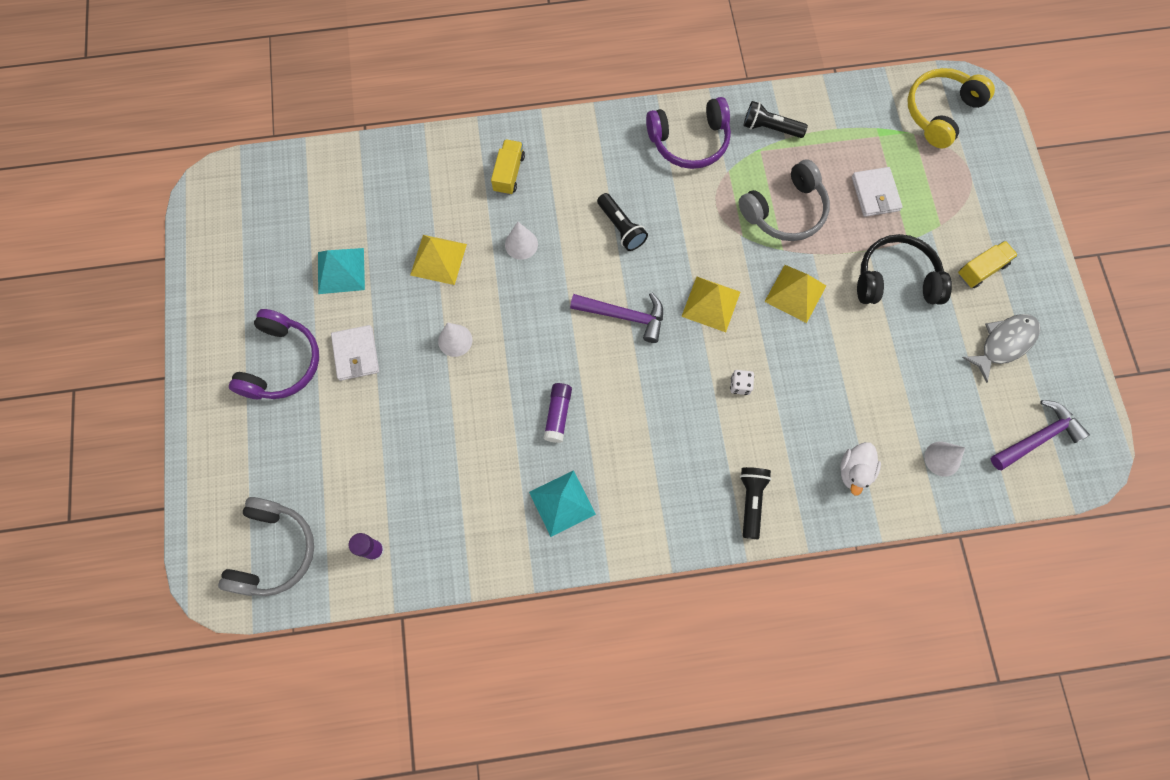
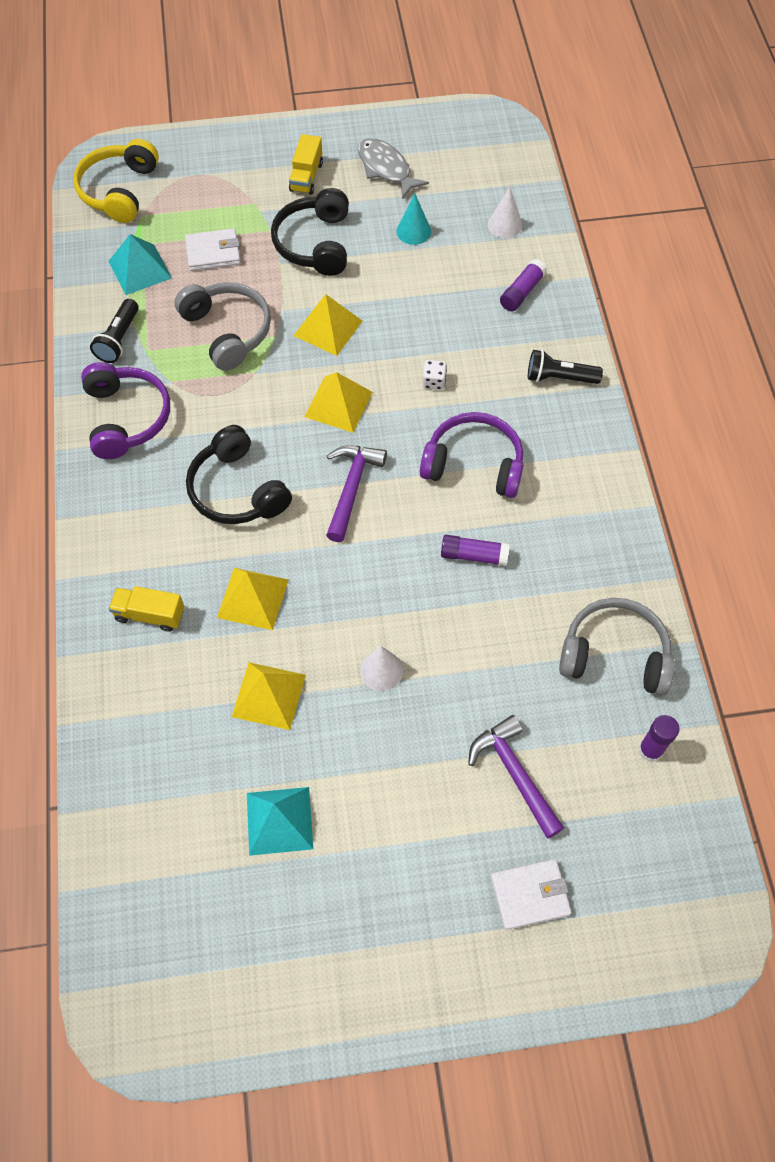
camera: 90 degrees left, 10 degrees down
grey headphones [218,497,314,596] -> grey headphones moved to [559,598,675,695]
purple headphones [229,309,319,399] -> purple headphones moved to [420,412,524,498]
white wallet [331,325,379,381] -> white wallet moved to [491,859,571,930]
white cone [505,222,538,260] -> yellow pyramid [217,568,288,630]
turquoise pyramid [529,470,596,537] -> turquoise pyramid moved to [108,234,172,295]
black flashlight [597,193,648,251] -> black headphones [186,425,292,524]
white duck [840,442,881,496] -> purple glue stick [500,259,547,311]
yellow headphones [907,68,995,148] -> yellow headphones turned 60 degrees clockwise [73,139,159,223]
yellow truck [958,241,1018,288] -> yellow truck turned 135 degrees counterclockwise [289,134,323,195]
purple hammer [991,400,1090,470] -> purple hammer moved to [468,715,564,839]
none -> turquoise cone [396,194,431,245]

